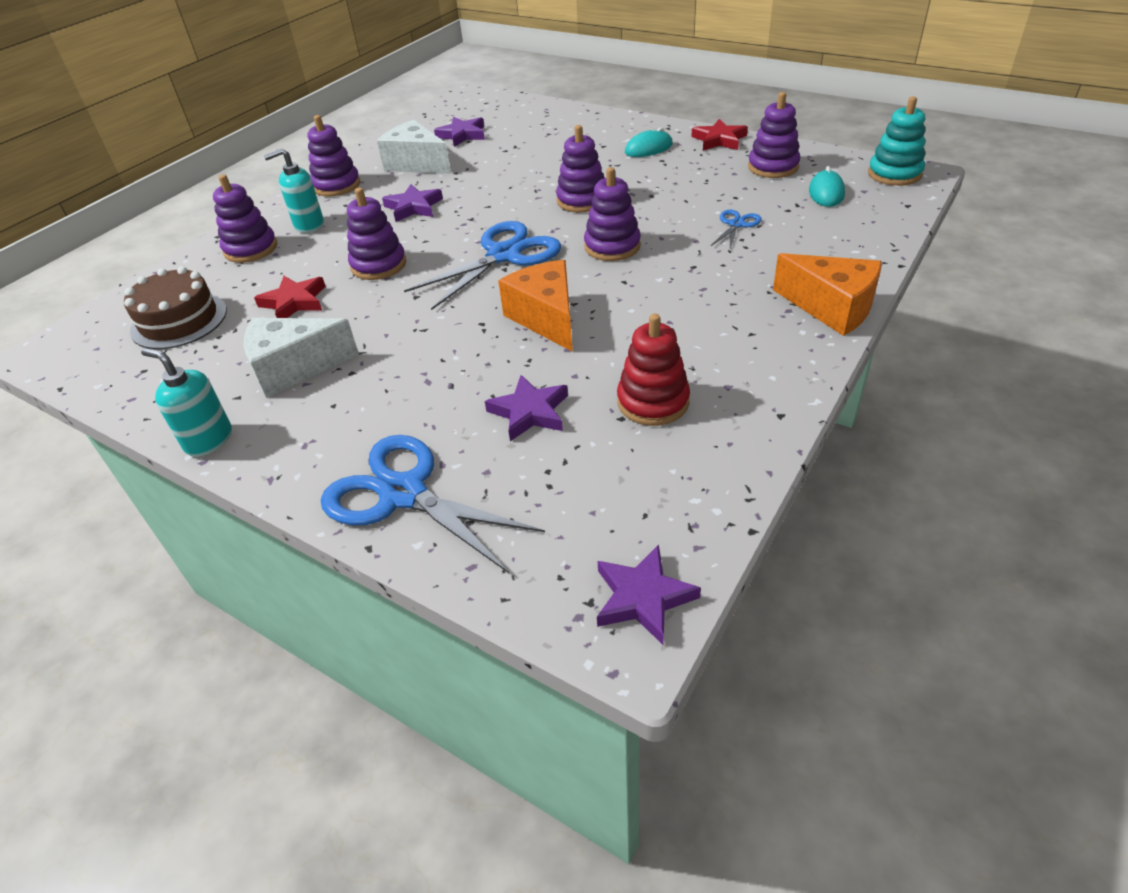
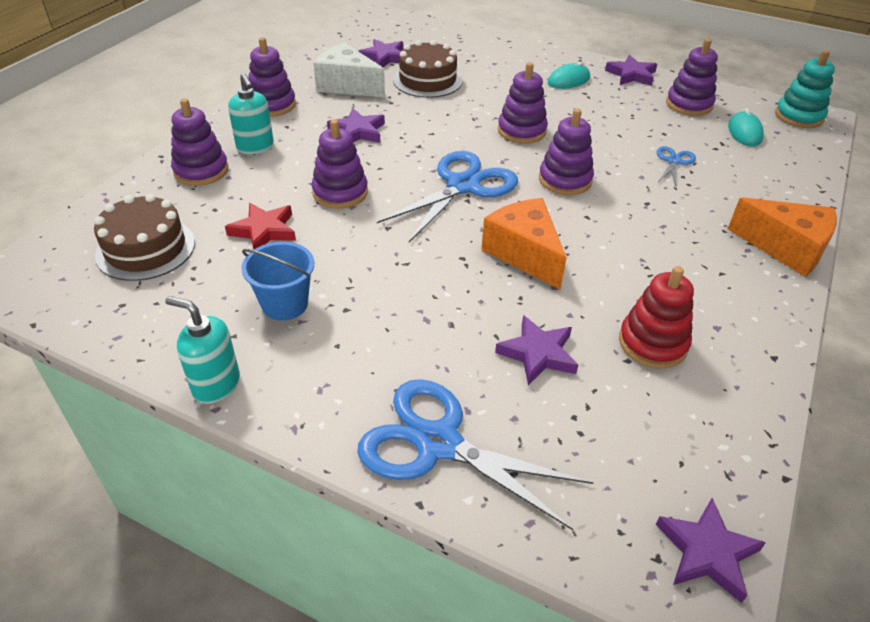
camera: 10 degrees left, 0 degrees up
white cheese [244,318,359,398] -> blue bucket [241,242,314,320]
turquoise soap dispenser [264,148,324,233] -> turquoise soap dispenser turned 90 degrees counterclockwise [228,73,274,154]
red star [692,119,748,151] -> purple star [605,55,657,86]
none -> brown cake [393,40,462,98]

